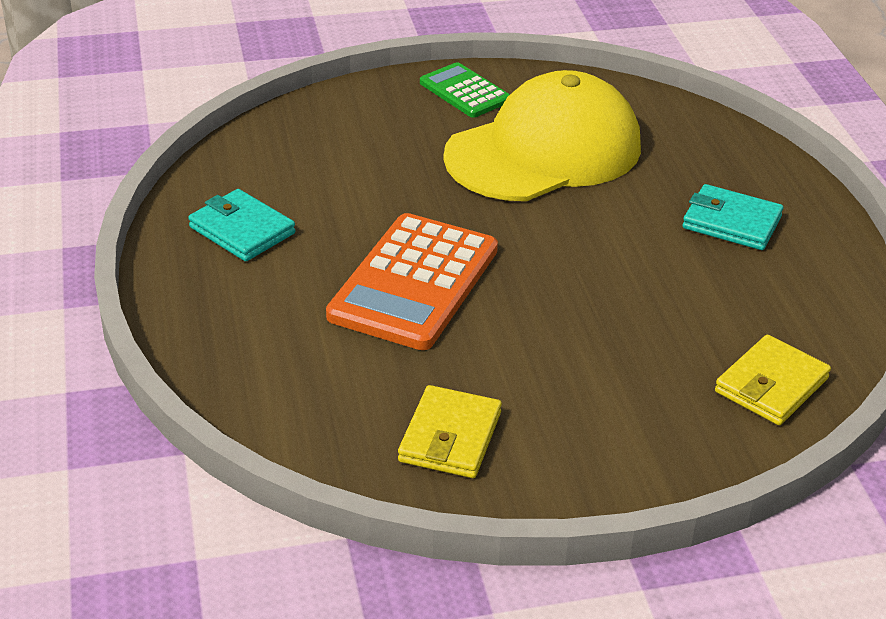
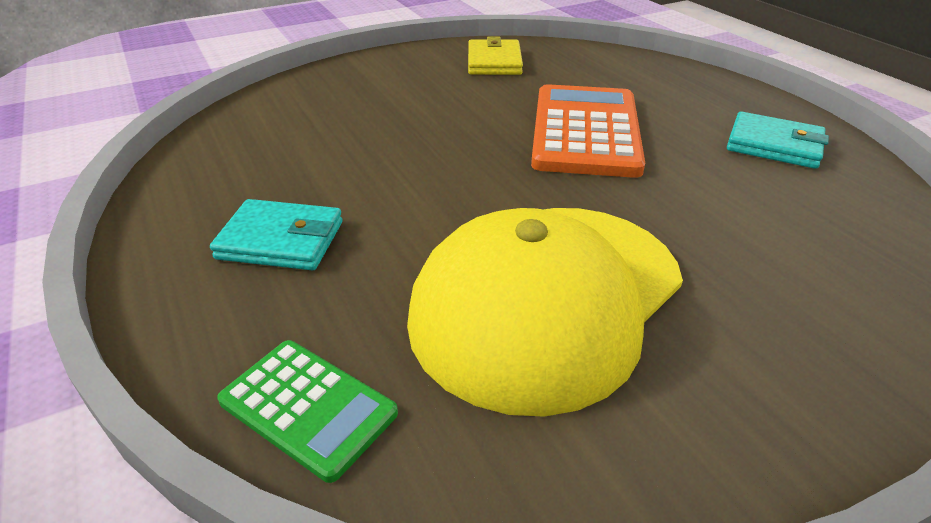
camera: 165 degrees right, 0 degrees up
green calculator [420,62,510,118] -> green calculator moved to [217,340,398,483]
yellow wallet [715,335,831,425] -> none

